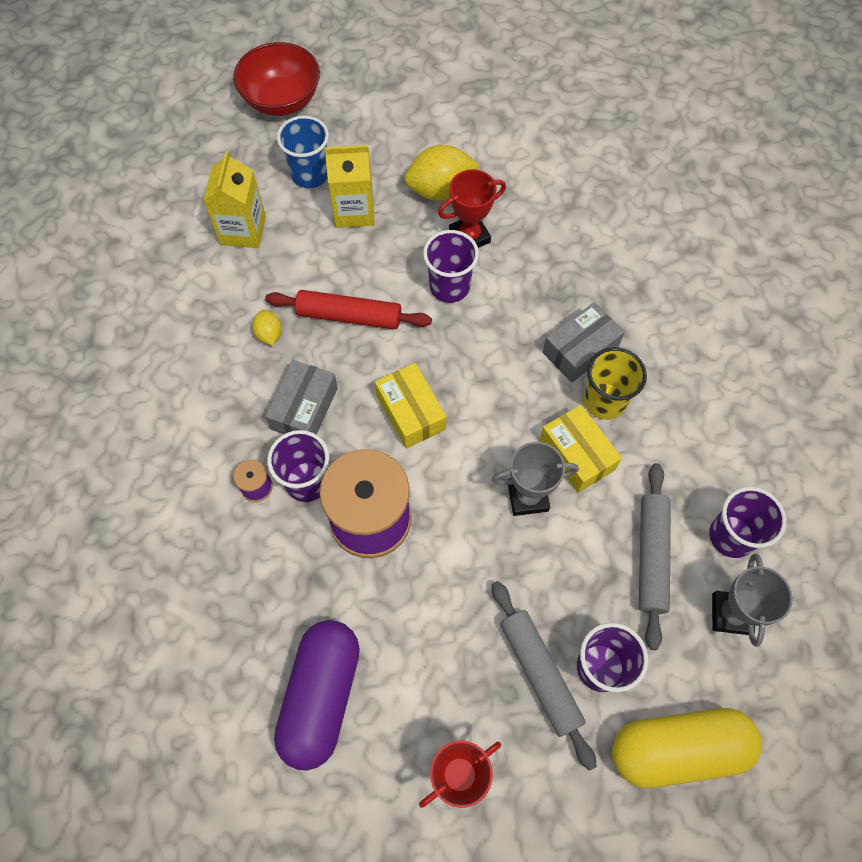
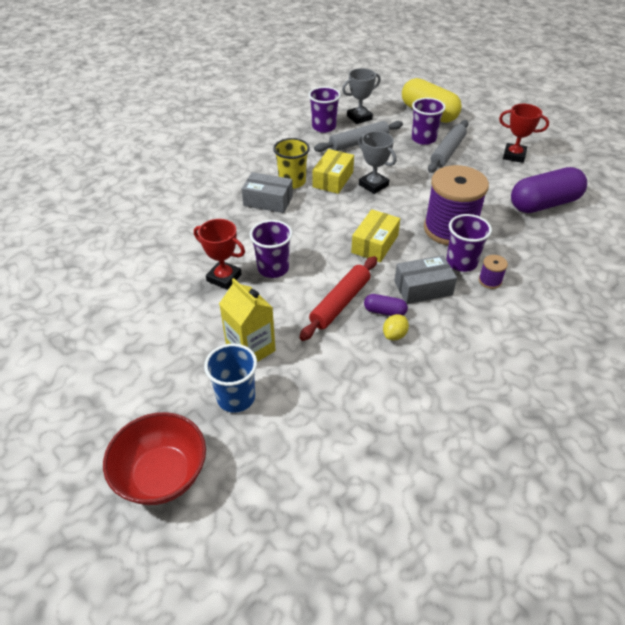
camera: 125 degrees left, 20 degrees down
yellow carton [203,151,266,248] -> none
red rolling pin [265,290,432,329] -> red rolling pin turned 60 degrees clockwise [299,256,377,341]
yellow lemon [404,145,480,201] -> none
none -> purple capsule [364,294,408,316]

